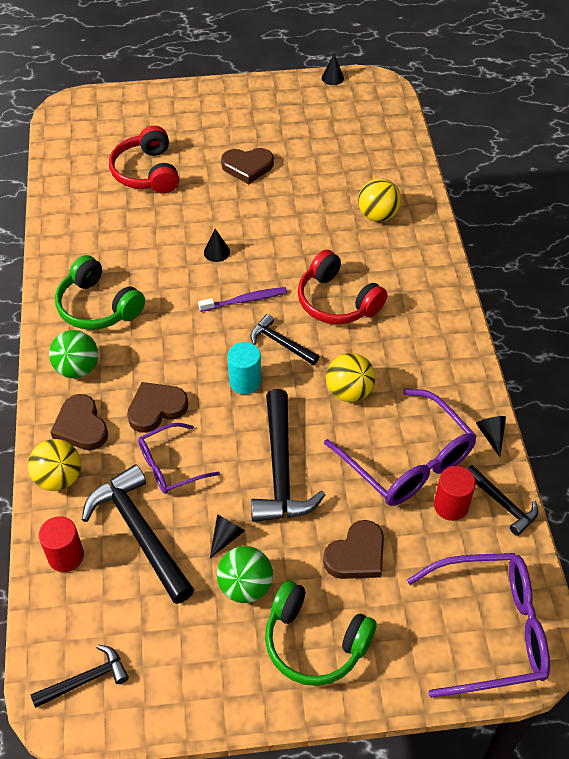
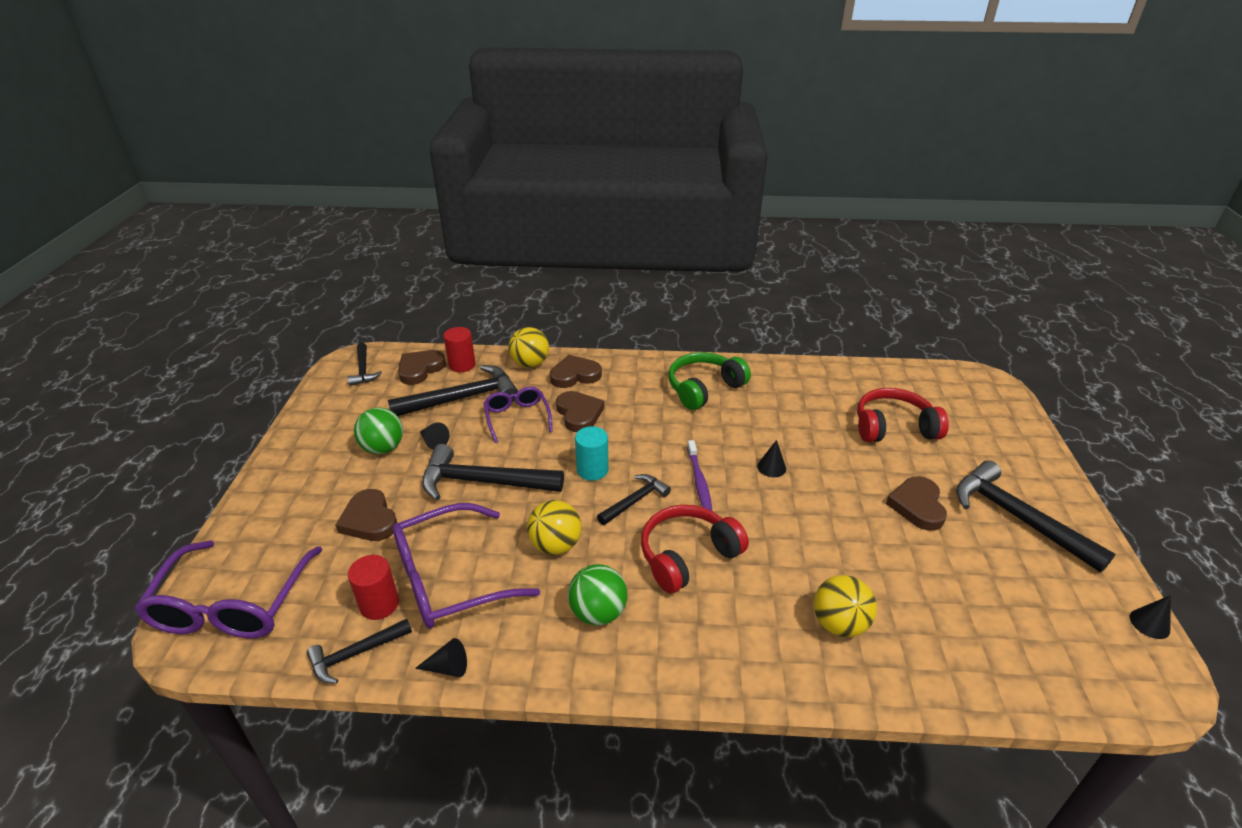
camera: 100 degrees right, 15 degrees down
green ball [49,330,98,378] -> green ball moved to [568,564,627,626]
green headphones [265,580,377,686] -> none
none -> brown heart [398,350,446,385]
none -> black hammer [956,460,1115,573]

